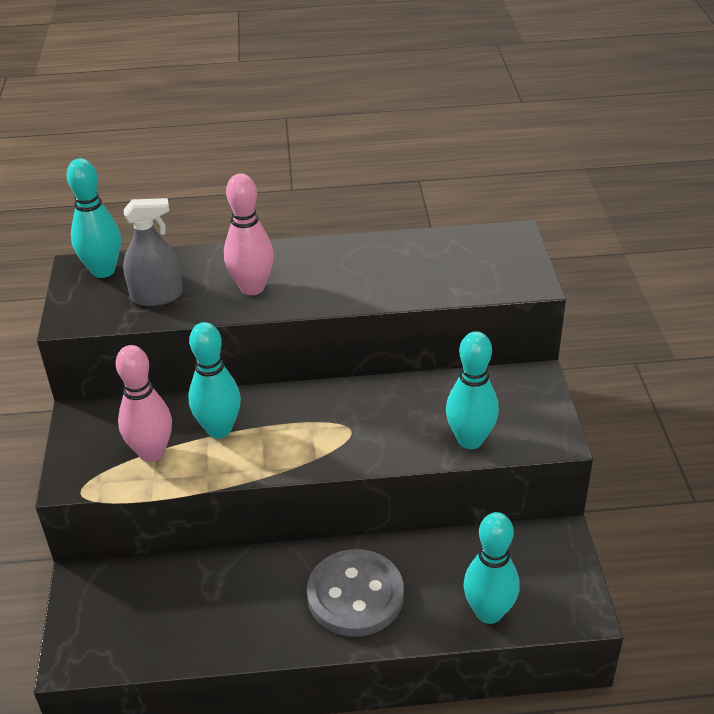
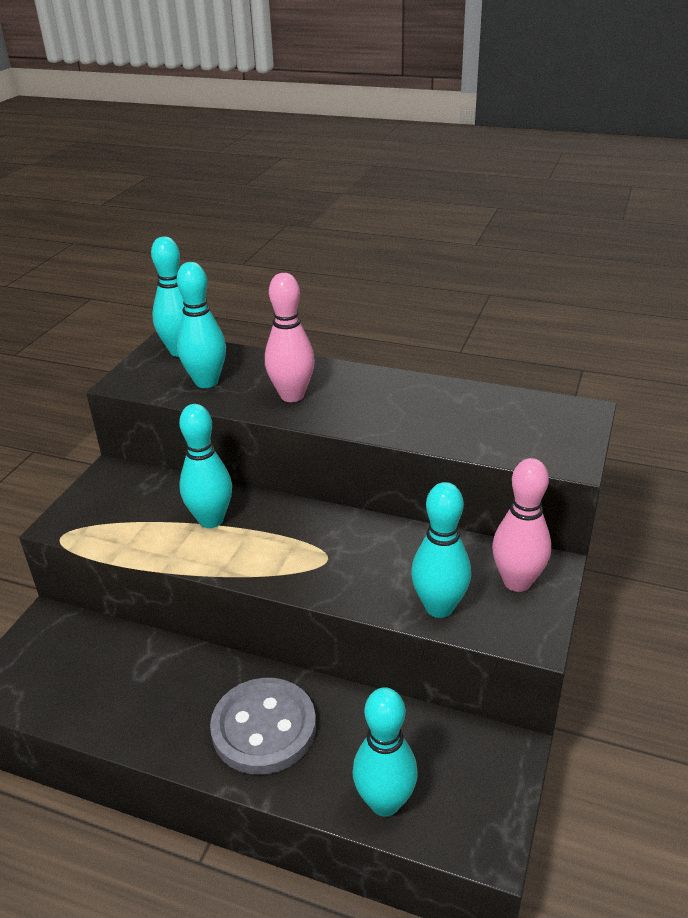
camera: 25 degrees right, 5 degrees down
pink bowling pin [116,345,172,462] -> pink bowling pin moved to [492,458,551,592]
grey spray bottle [123,198,183,306] -> turquoise bowling pin [177,262,226,388]

